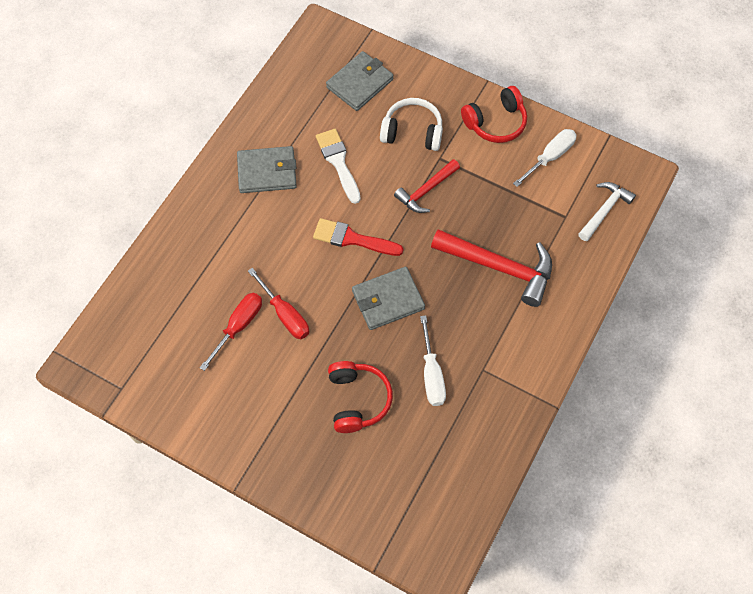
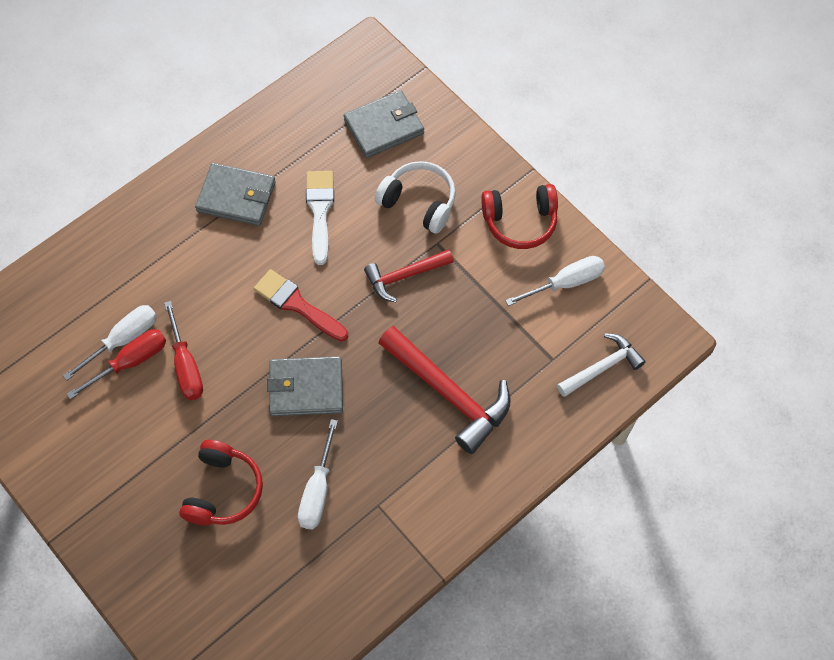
camera: 20 degrees right, 0 degrees up
none -> white screwdriver [63,305,157,381]

